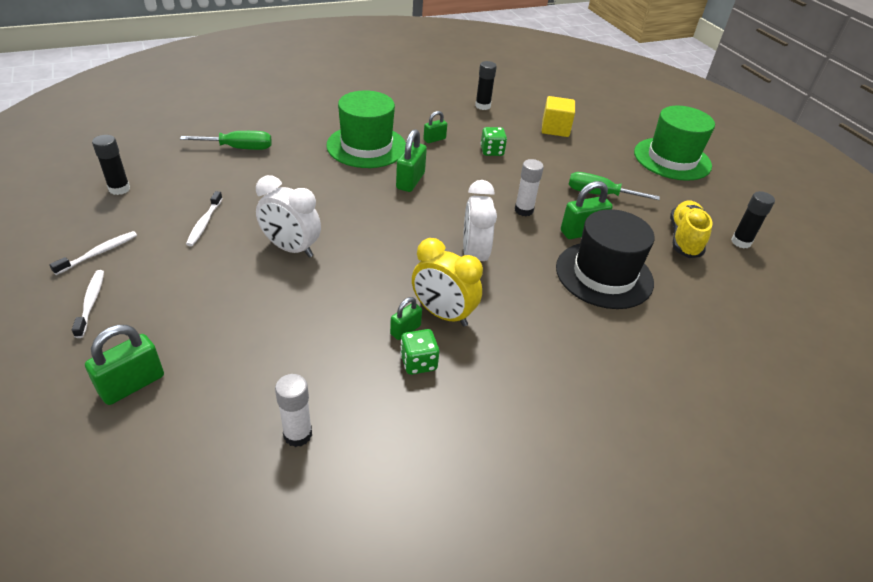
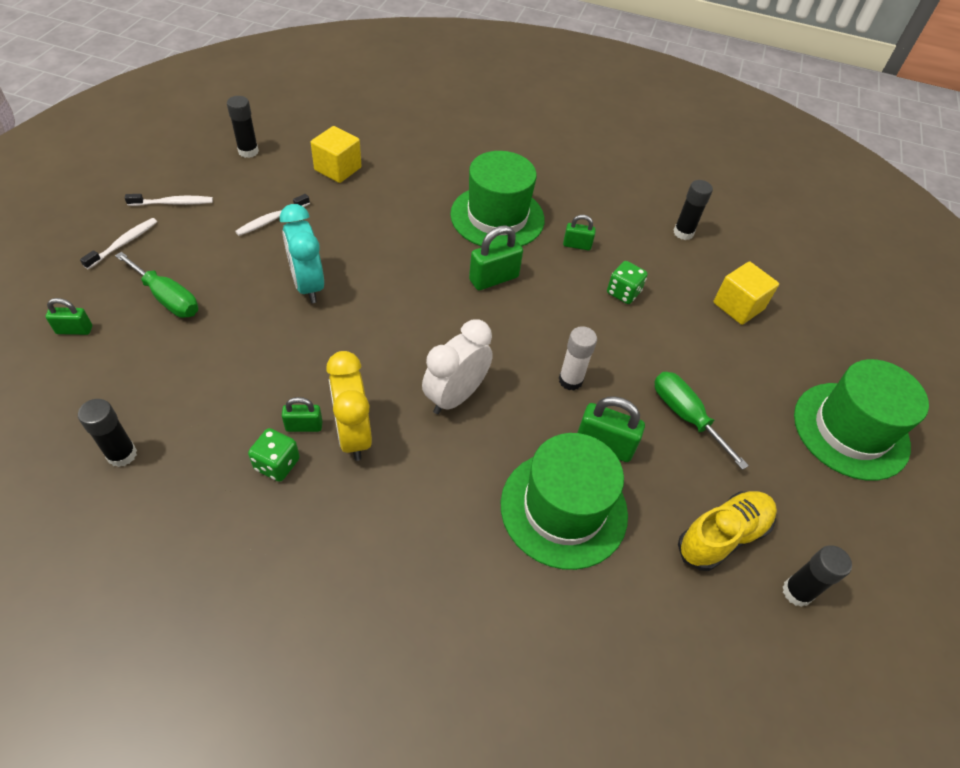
camera: 40 degrees right, 10 degrees up
green padlock [85,325,164,405] -> green padlock [46,298,92,335], size x0.61
green screwdriver [180,131,272,150] -> green screwdriver moved to [115,252,198,318]
white clock [256,175,321,257] -> turquoise clock [280,204,324,303]
white glue stick [275,374,312,447] -> black glue stick [78,399,137,467]
black hat [556,209,655,309] -> green hat [501,433,628,570]
none -> yellow cube [311,126,362,183]

